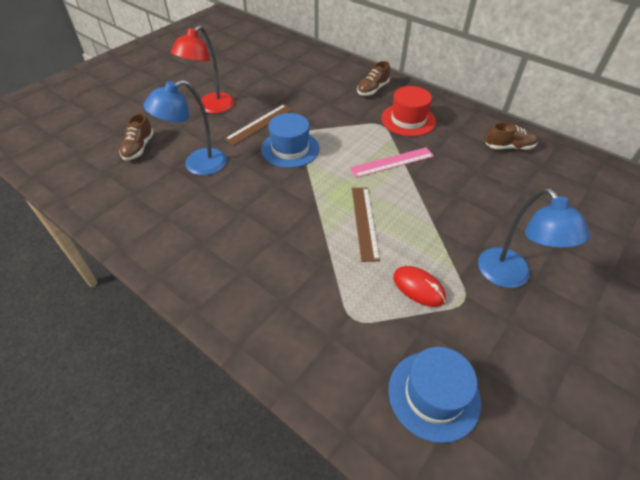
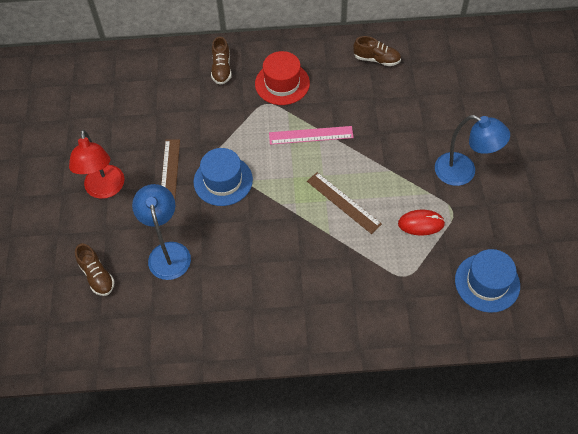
camera: 40 degrees left, 10 degrees up
blue lamp [144,80,227,175] -> blue lamp turned 150 degrees clockwise [132,184,191,280]
pink ruler [350,147,434,178] -> pink ruler turned 60 degrees clockwise [269,126,354,145]
brown shoe [486,122,538,150] -> brown shoe turned 60 degrees clockwise [353,36,401,66]

